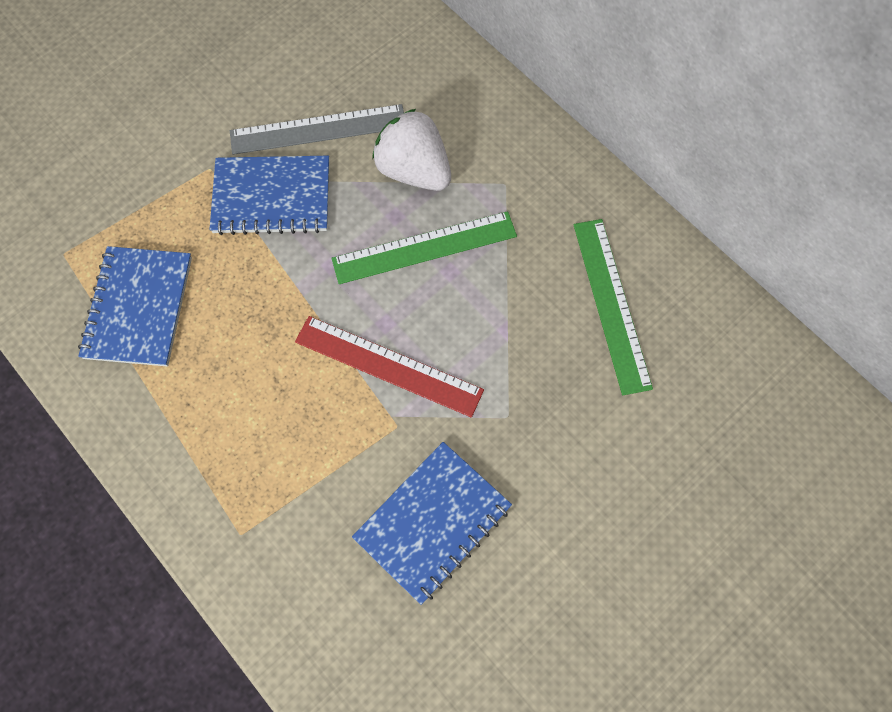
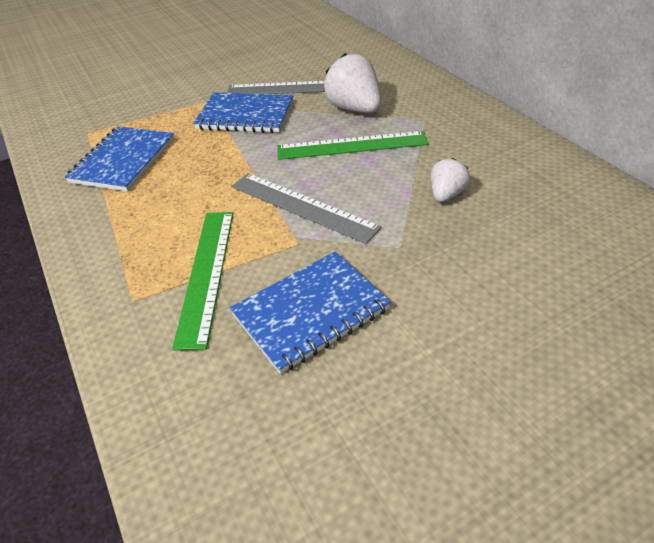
camera: 15 degrees right, 25 degrees down
red ruler [295,316,484,418] -> grey ruler [231,173,382,244]
green ruler [574,219,653,395] -> green ruler moved to [172,212,233,351]
none -> white strawberry [431,158,470,202]

